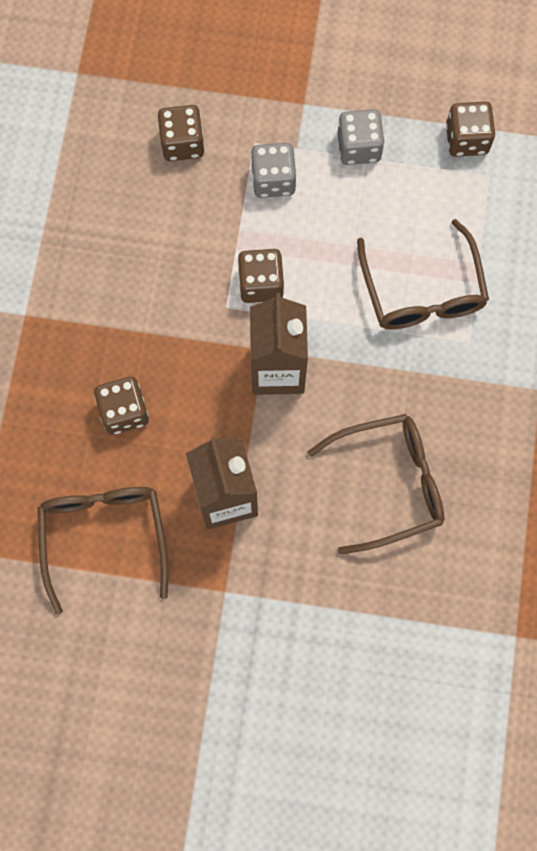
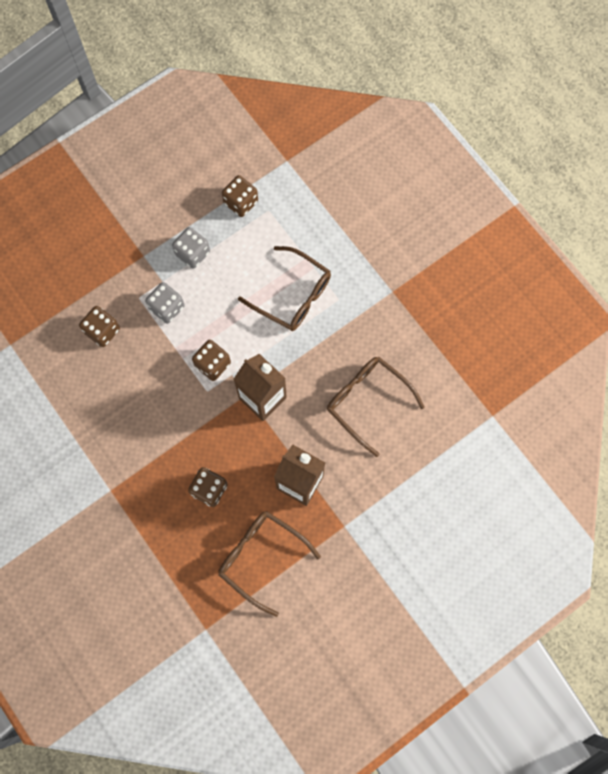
camera: 45 degrees left, 0 degrees up
brown glasses [307,414,444,555] -> brown glasses turned 75 degrees counterclockwise [327,357,425,457]

